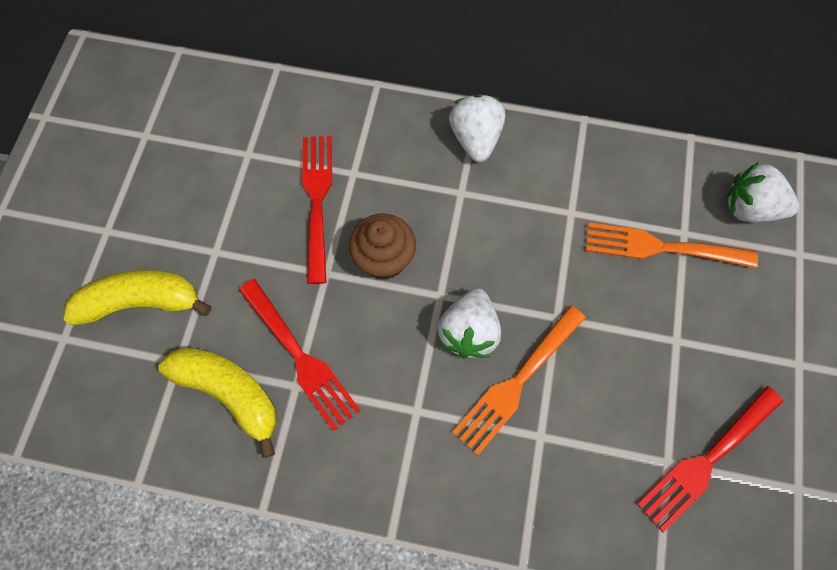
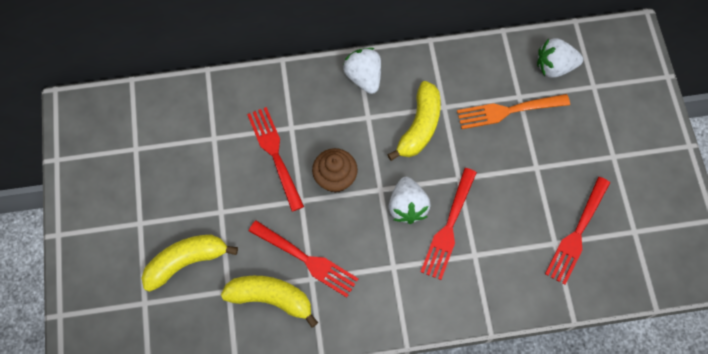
camera: 20 degrees left, 0 degrees up
orange fork [452,306,586,455] -> red fork [421,168,477,280]
none -> yellow banana [387,81,441,161]

